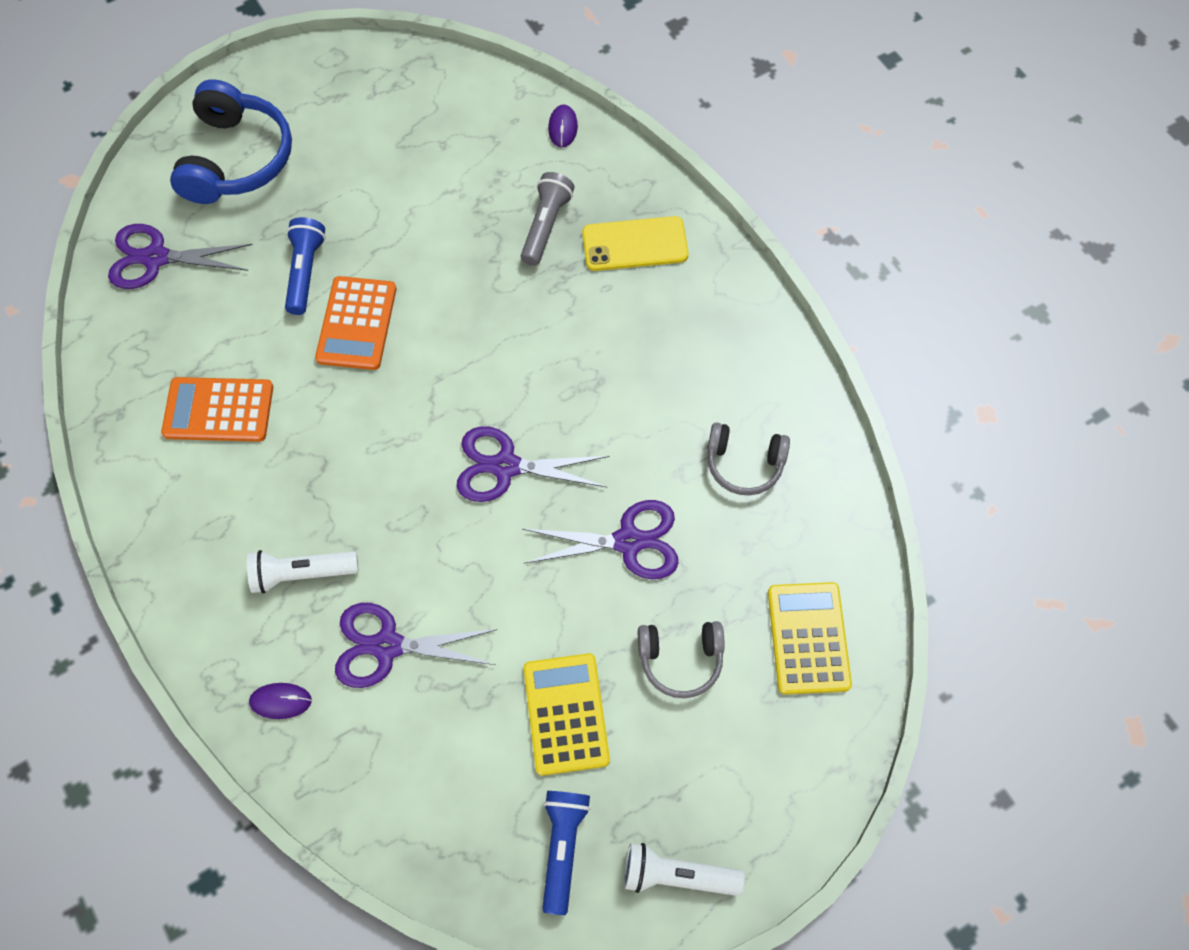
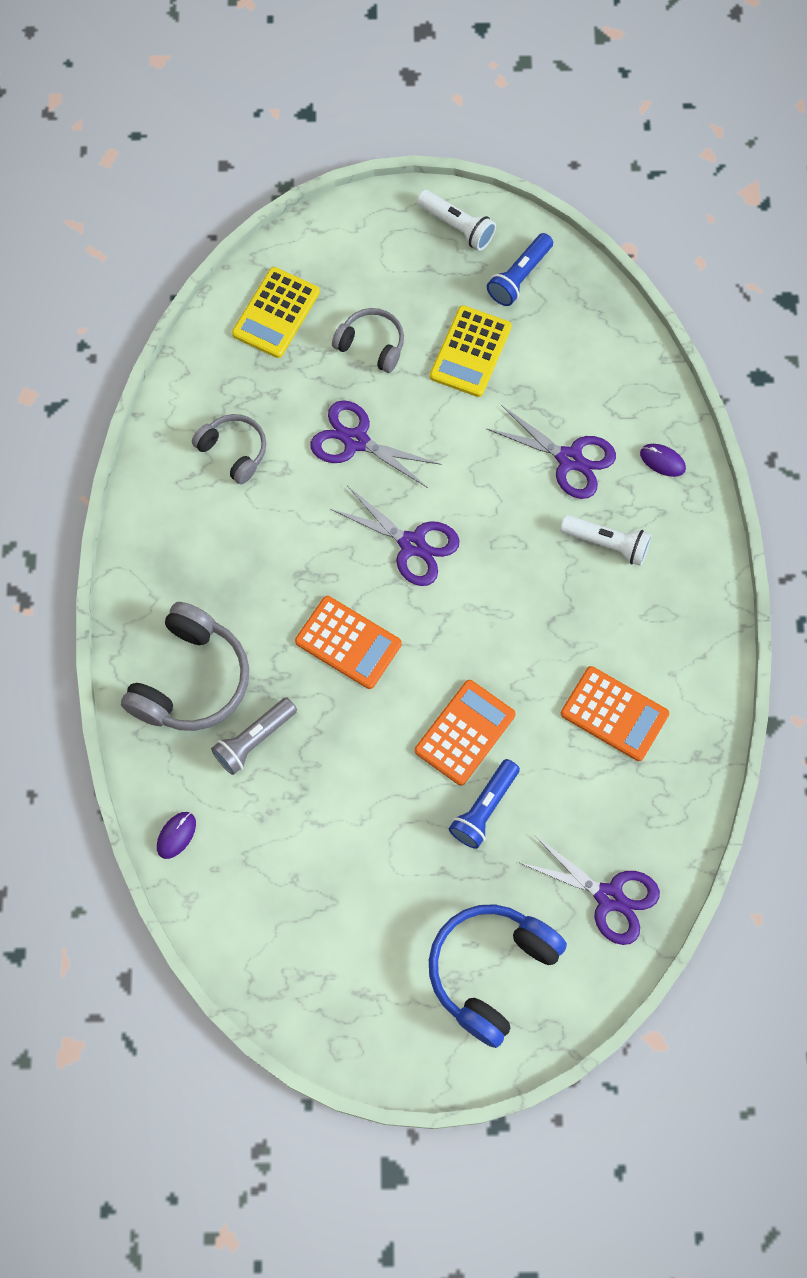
camera: 150 degrees left, 5 degrees up
yellow phone [582,216,689,271] -> grey headphones [121,602,249,731]
none -> orange calculator [295,596,402,689]

